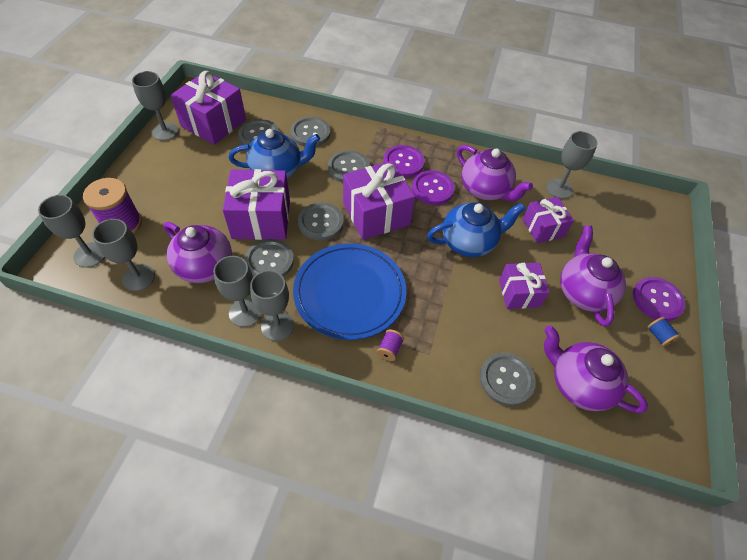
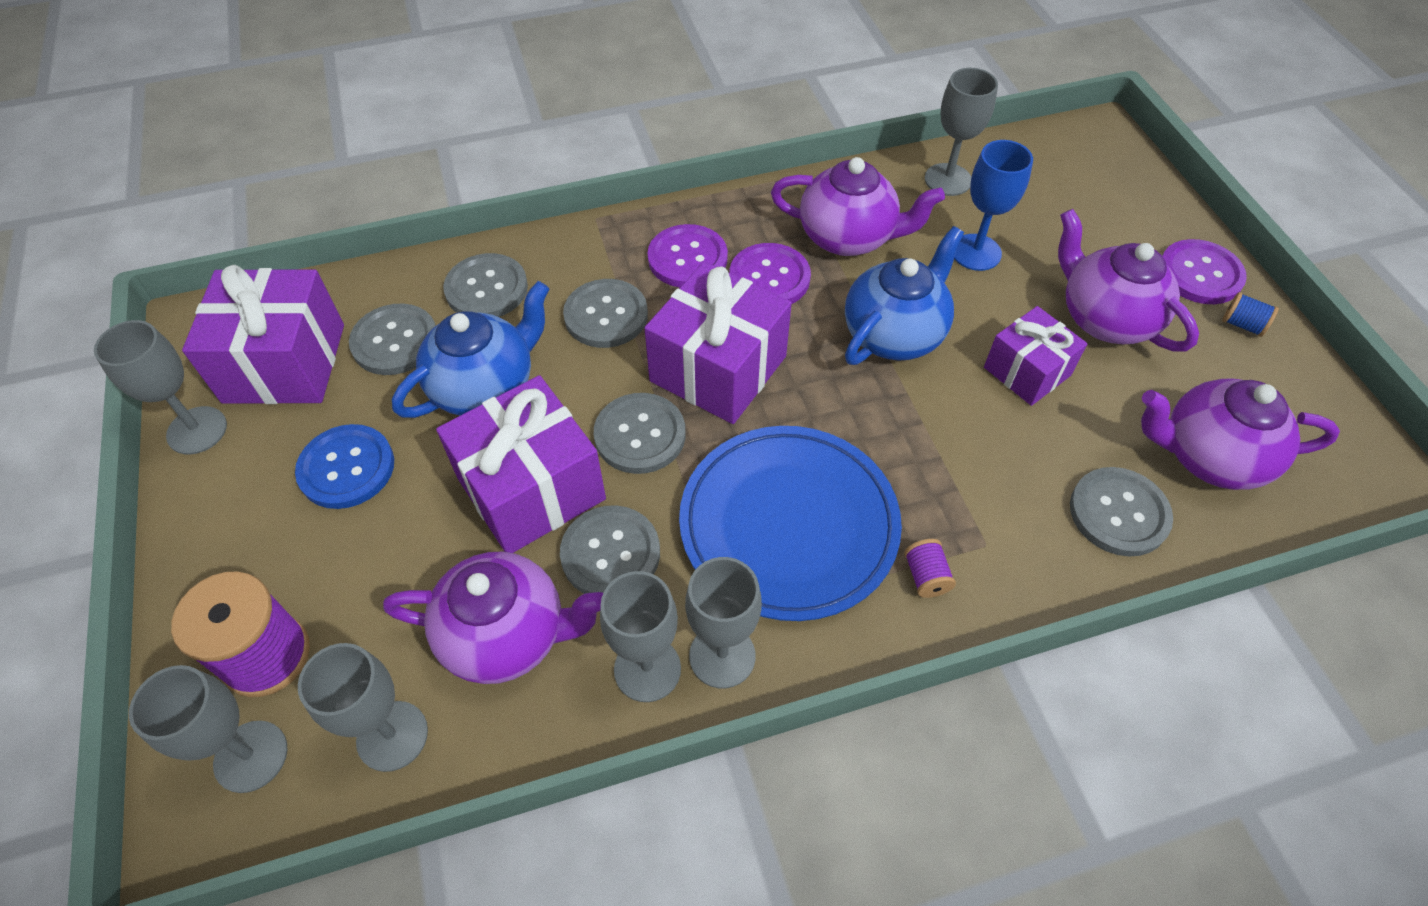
camera: 30 degrees left, 0 degrees up
purple gift [522,197,574,243] -> blue goblet [954,140,1033,271]
none -> blue button [295,424,394,509]

